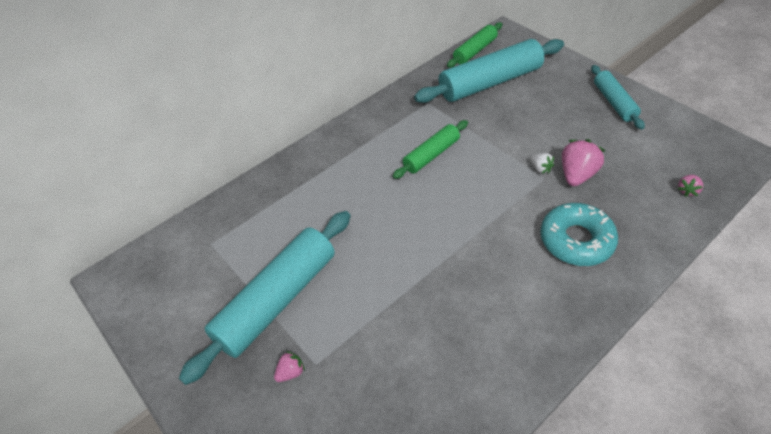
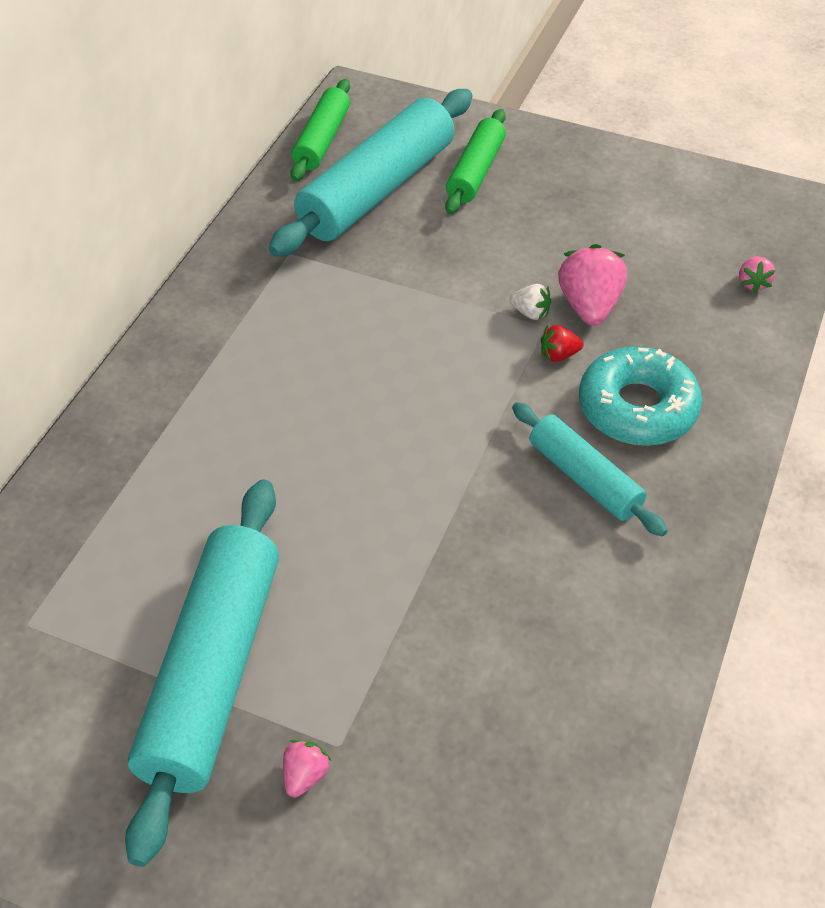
camera: 30 degrees left, 0 degrees up
green rolling pin [393,120,468,179] -> green rolling pin moved to [445,109,506,214]
turquoise rolling pin [591,65,645,130] -> turquoise rolling pin moved to [512,402,668,536]
none -> red strawberry [541,325,583,362]

